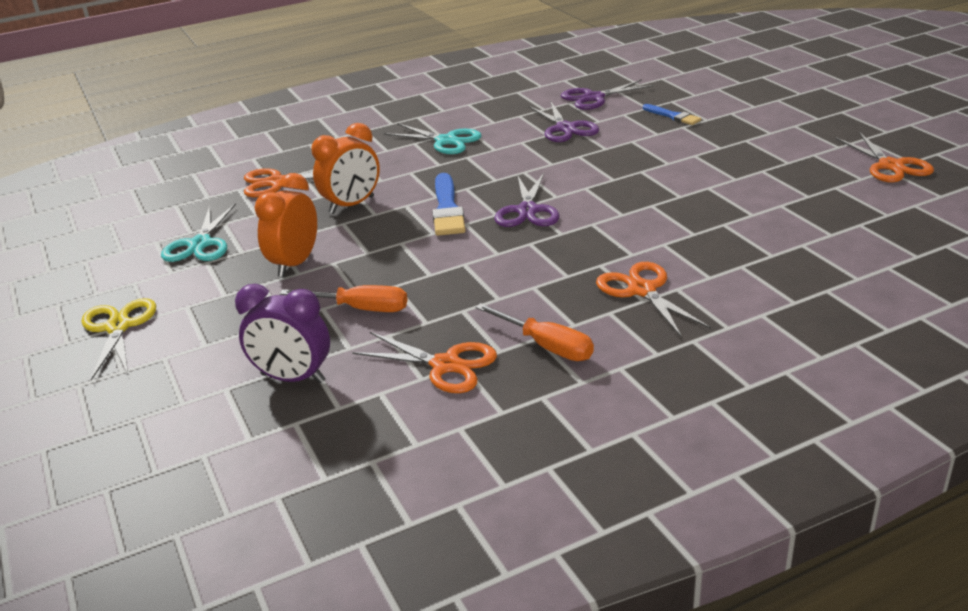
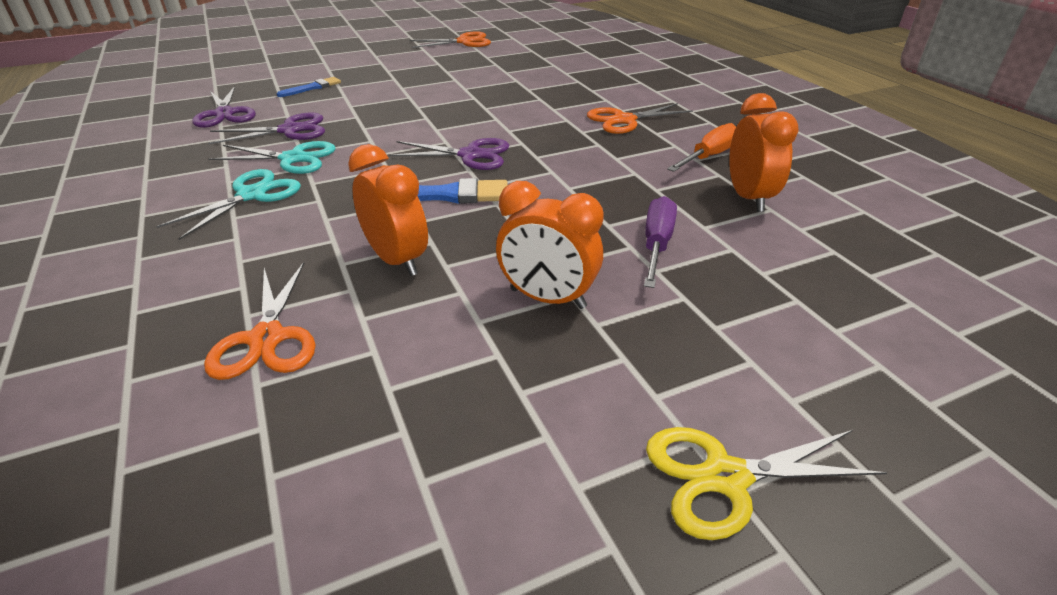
camera: 90 degrees left, 5 degrees up
turquoise scissors [161,203,236,262] -> turquoise scissors moved to [208,141,336,174]
purple clock [235,284,330,383] -> none
orange screwdriver [280,285,407,312] -> purple screwdriver [644,196,677,288]
orange scissors [352,332,497,393] -> orange clock [729,93,799,212]

